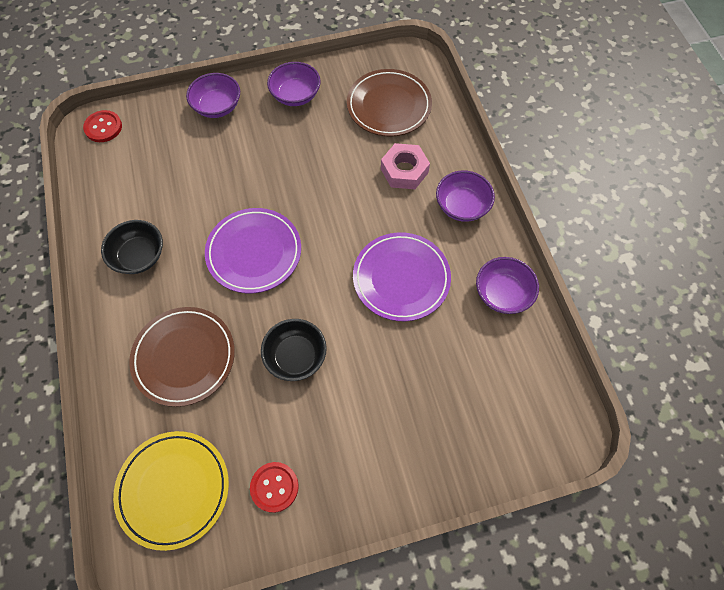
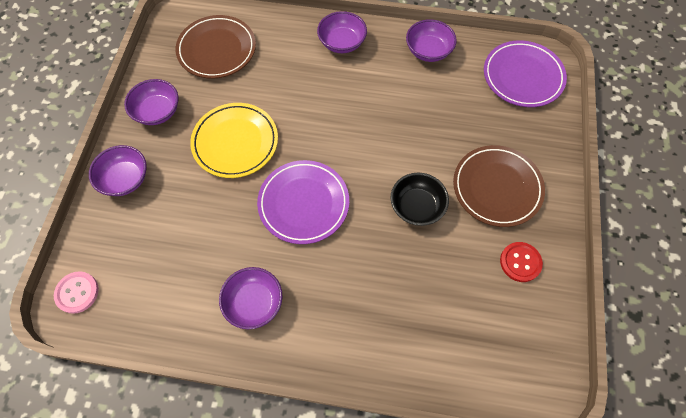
camera: 65 degrees left, 0 degrees up
red button [83,110,122,142] -> pink button [54,271,99,314]
black bowl [101,220,163,274] -> purple bowl [219,267,283,329]
yellow plate [113,431,229,551] -> yellow plate moved to [190,103,278,178]
brown plate [129,307,235,407] -> brown plate moved to [453,145,545,227]
purple plate [353,232,451,321] -> purple plate moved to [484,40,567,107]
pink nut [381,143,430,189] -> none

